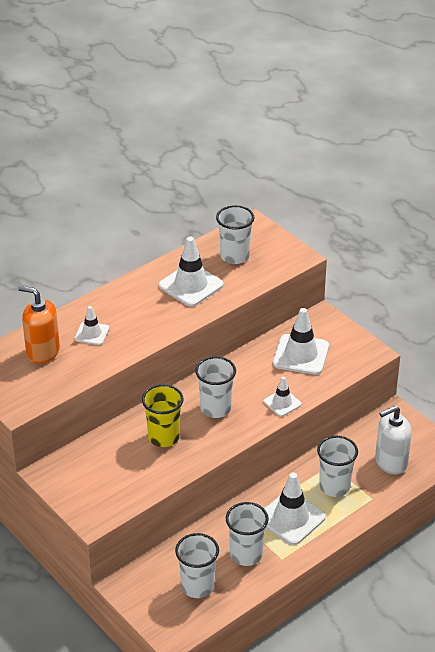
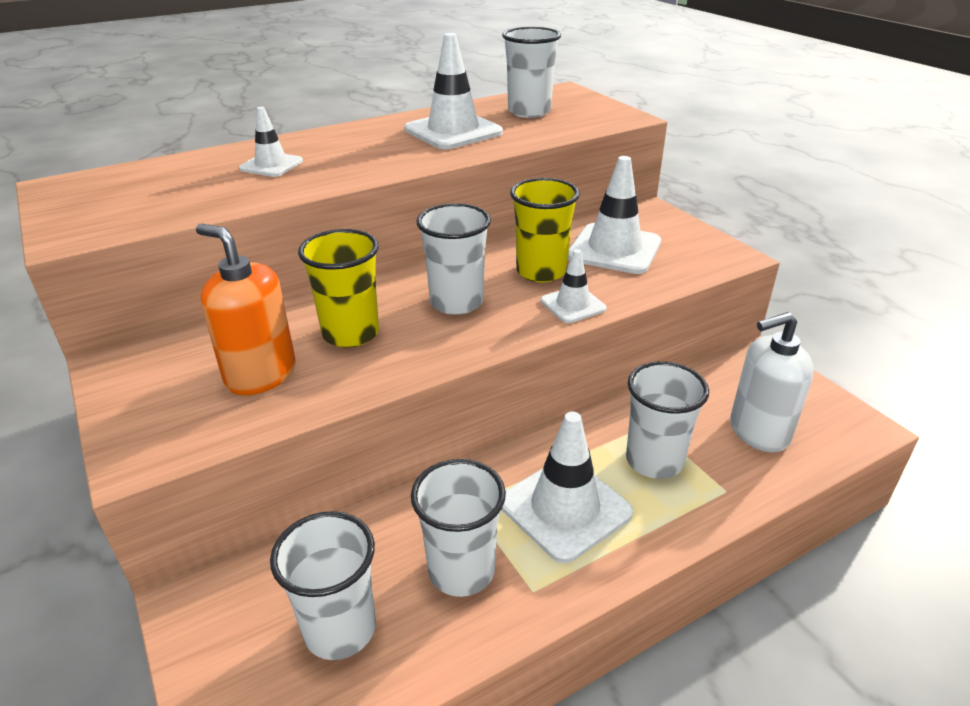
camera: 10 degrees right, 5 degrees down
orange soap dispenser [19,286,60,364] -> orange soap dispenser moved to [196,224,296,395]
none -> yellow cup [510,178,580,282]

